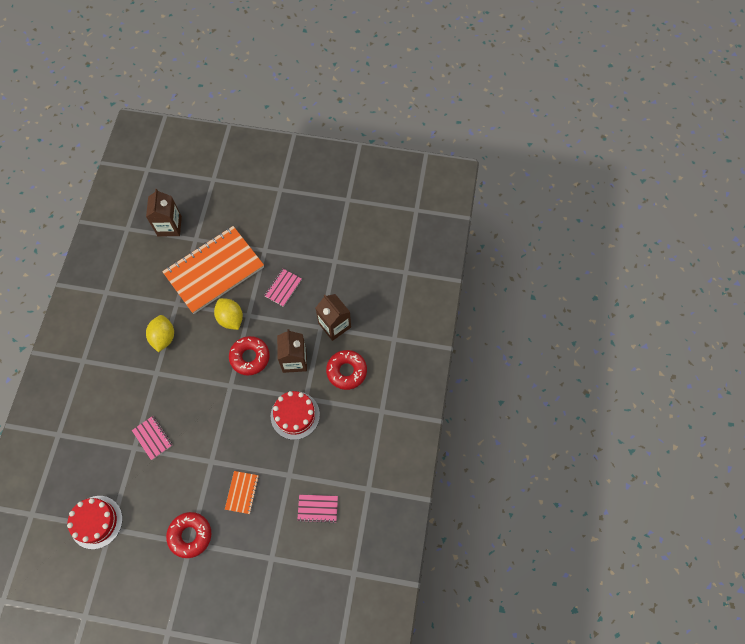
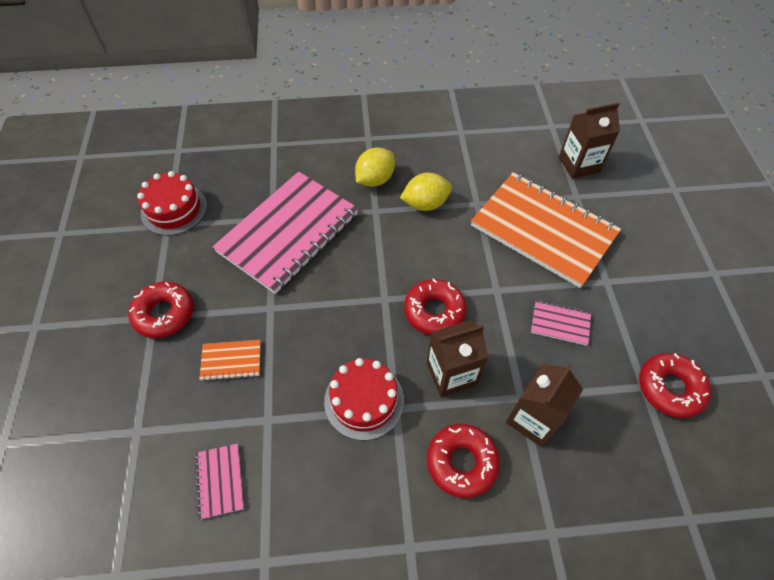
camera: 75 degrees right, 10 degrees down
pink notebook [132,416,173,460] -> pink notebook [212,172,358,294], size x2.46
yellow lemon [214,298,243,330] -> yellow lemon moved to [355,147,395,187]
none -> red donut [639,353,711,418]

